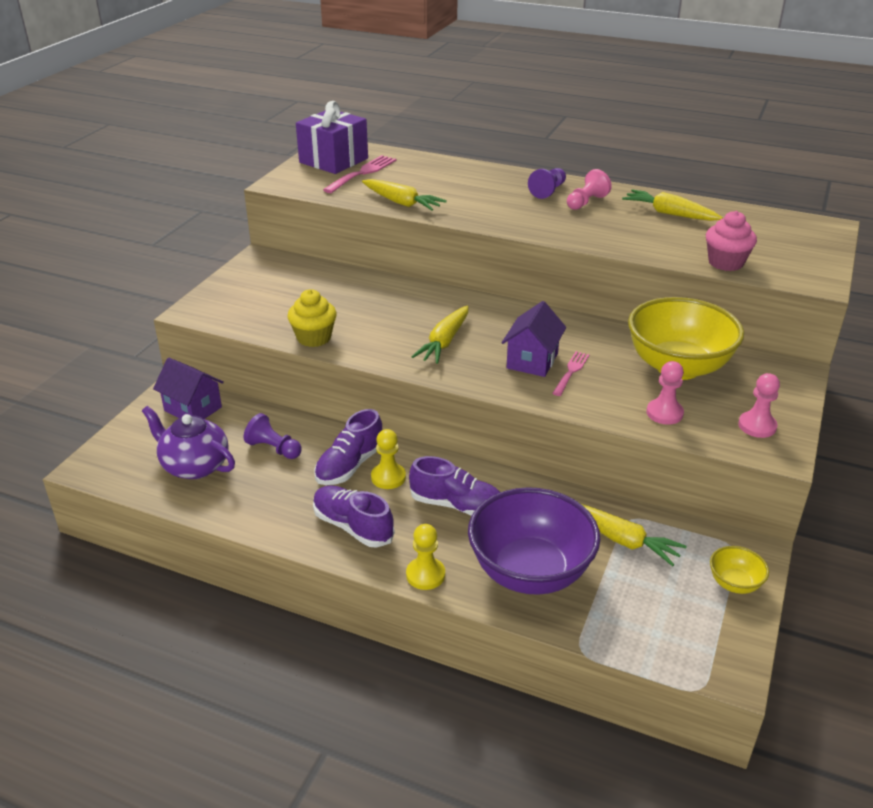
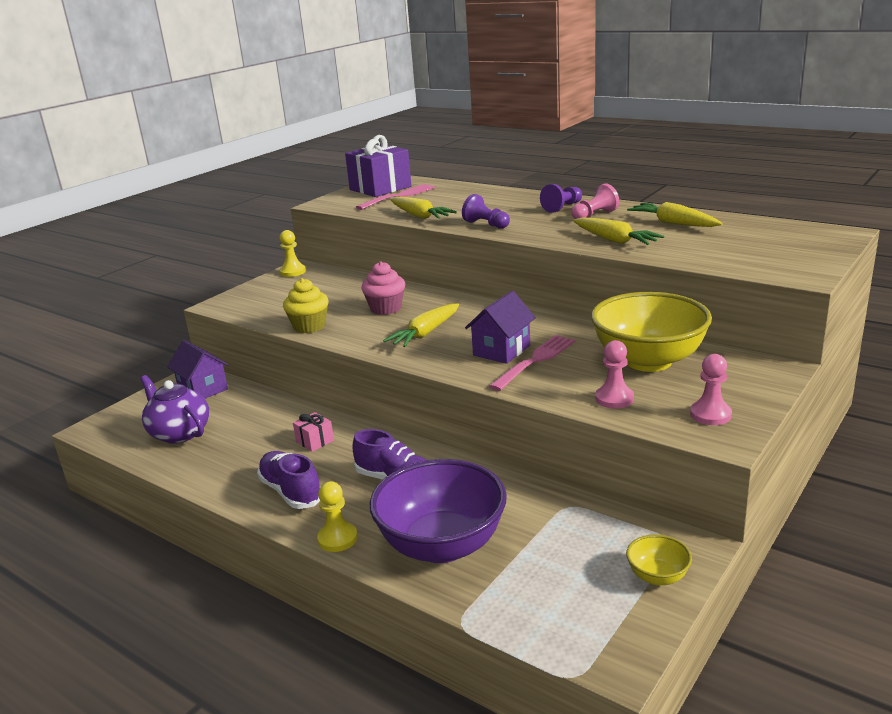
camera: 15 degrees right, 10 degrees down
purple pawn [244,413,302,459] -> purple pawn moved to [462,194,510,229]
purple shoe [314,409,382,485] -> pink gift [293,412,334,452]
yellow pawn [371,429,406,489] -> yellow pawn moved to [279,230,306,277]
pink fork [552,351,589,396] -> pink fork [489,335,575,391], size x1.57
yellow carrot [580,503,687,566] -> yellow carrot moved to [573,217,664,245]
pink cupcake [706,211,757,271] -> pink cupcake moved to [361,261,405,315]

